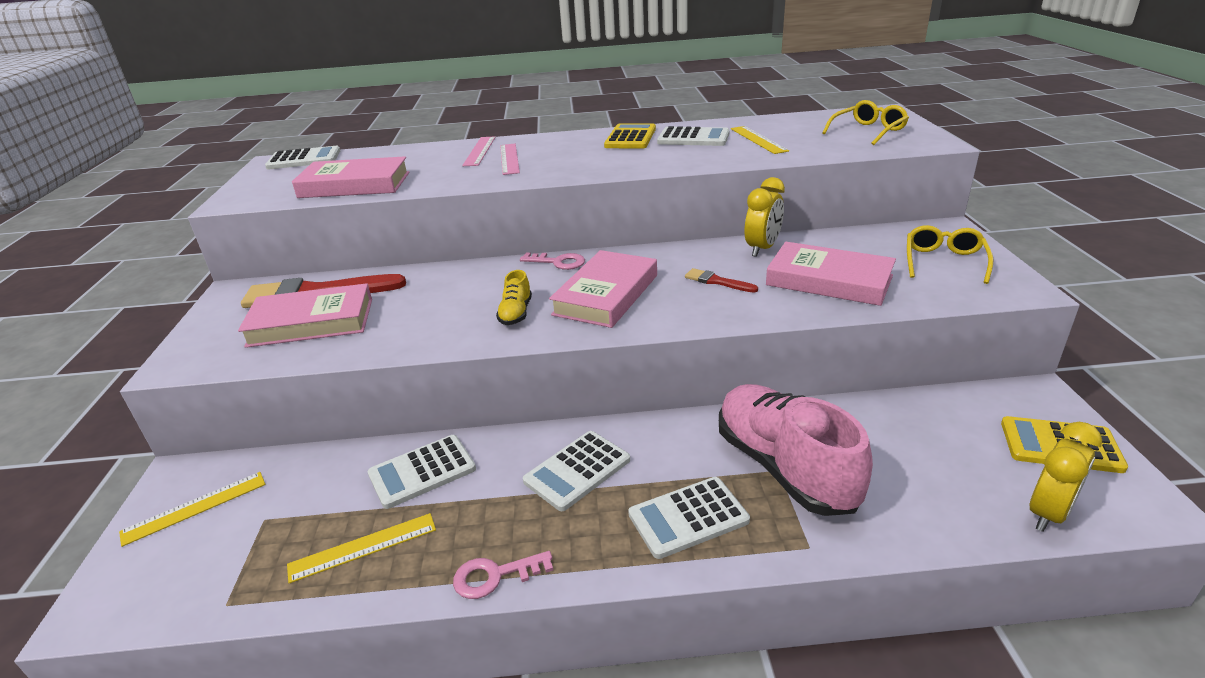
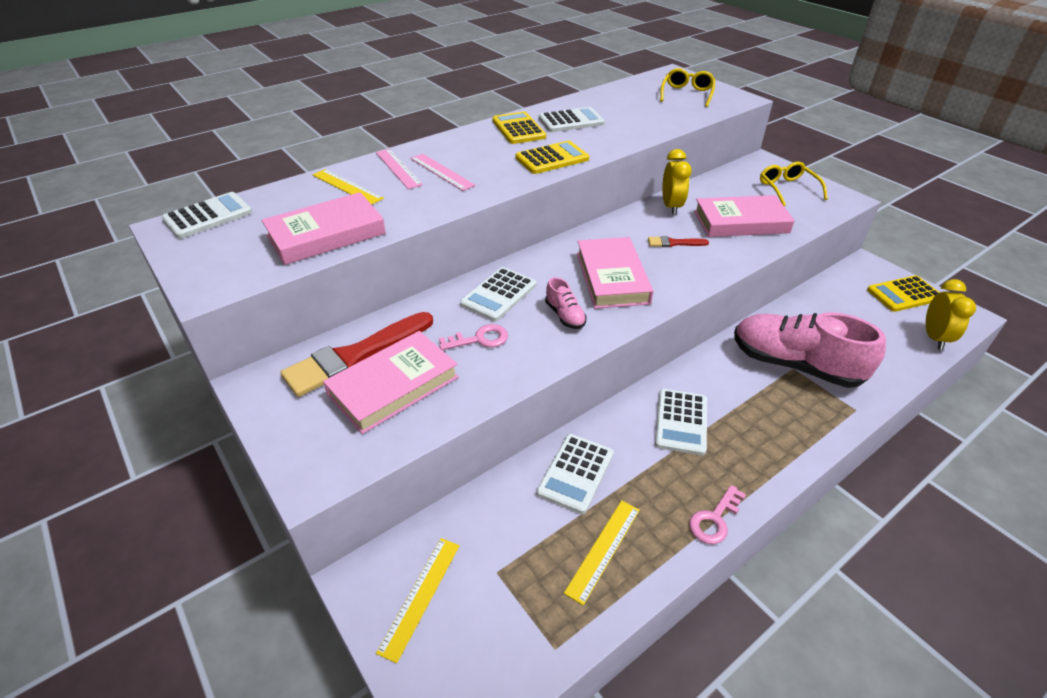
camera: 35 degrees left, 10 degrees up
yellow shoe [496,270,532,325] -> pink shoe [545,277,586,329]
pink key [520,253,585,270] -> pink key moved to [439,324,508,350]
white calculator [628,477,750,559] -> white calculator moved to [460,267,536,321]
yellow ruler [731,126,789,154] -> yellow ruler moved to [312,169,384,205]
none -> yellow calculator [516,141,589,174]

